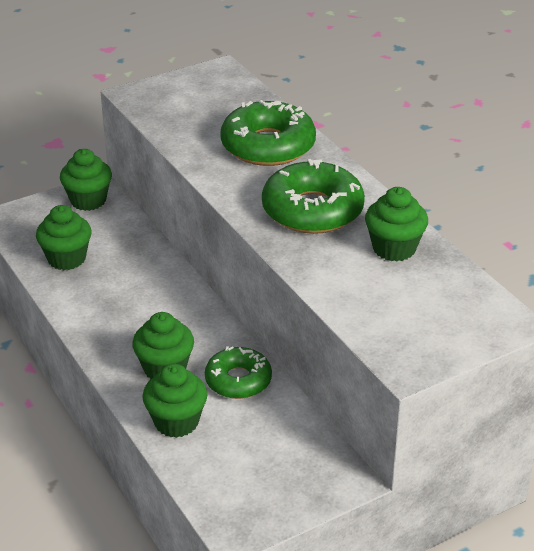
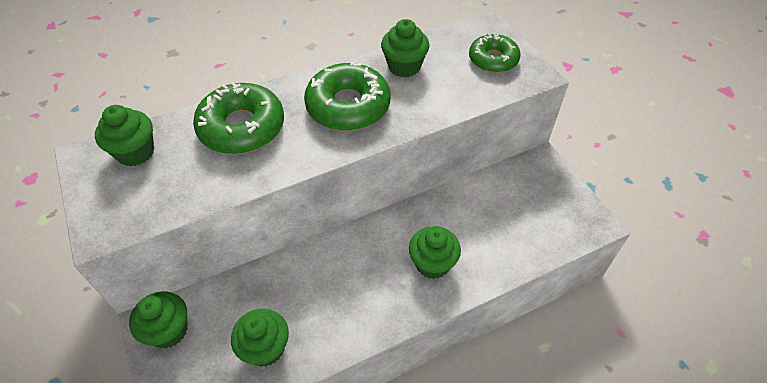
camera: 85 degrees left, 15 degrees up
green cupcake [142,364,208,438] -> green cupcake moved to [95,105,154,167]
green donut [205,346,272,399] -> green donut moved to [469,33,520,73]

